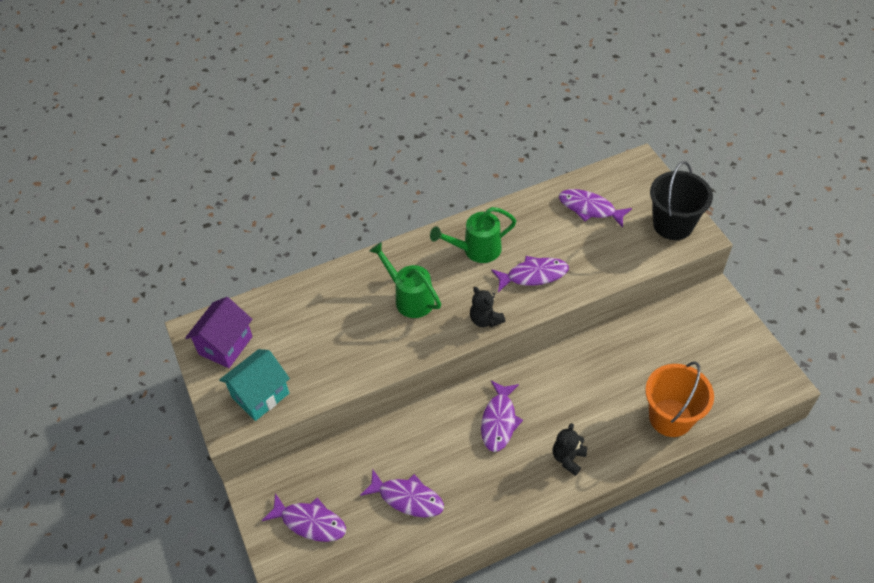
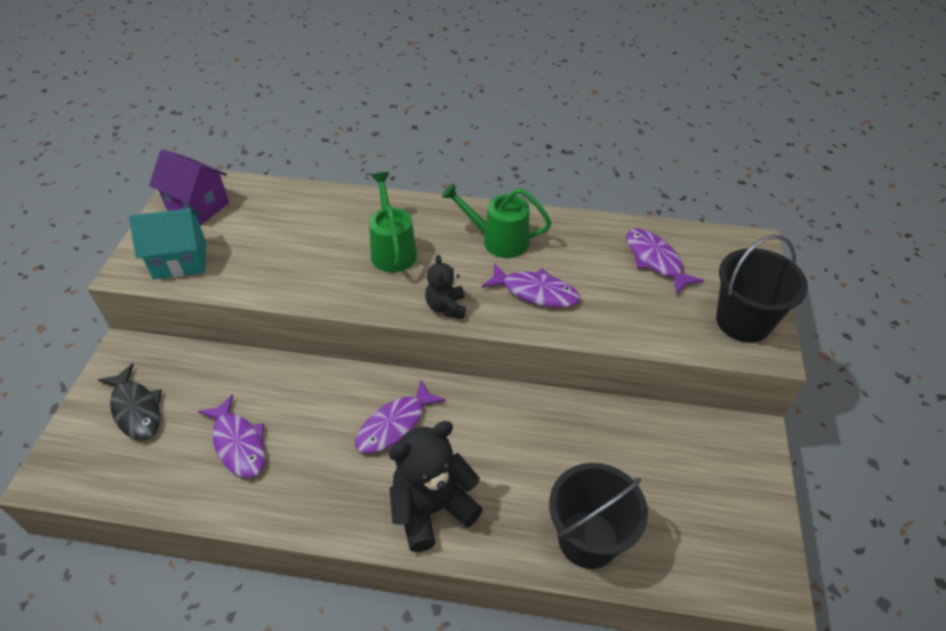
camera: 30 degrees right, 5 degrees down
purple house [185,297,253,368] -> purple house turned 60 degrees clockwise [149,149,229,225]
purple fish [262,493,346,542] -> black fish [98,363,162,440]
black teddy bear [553,423,587,476] -> black teddy bear [389,421,483,552], size x1.80
orange bucket [645,361,714,437] -> black bucket [549,463,648,569]

